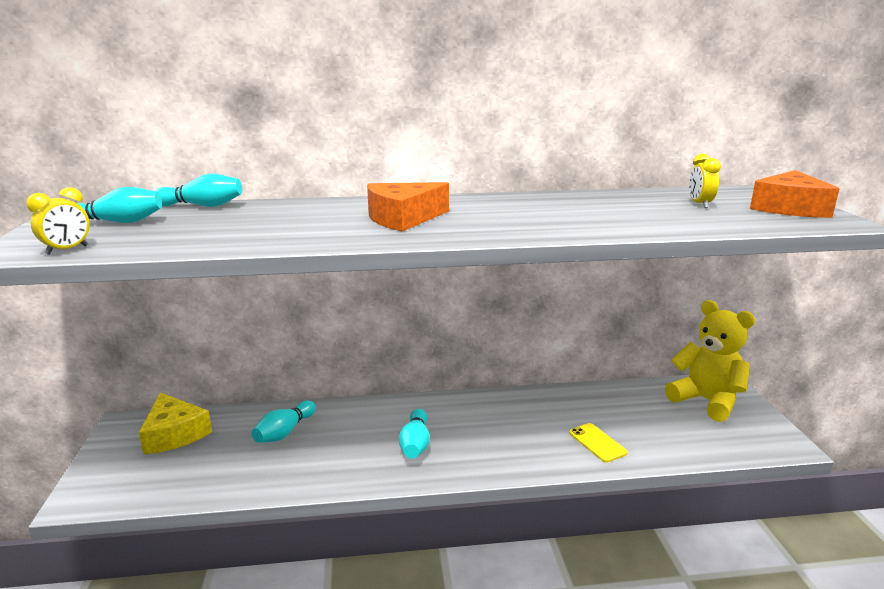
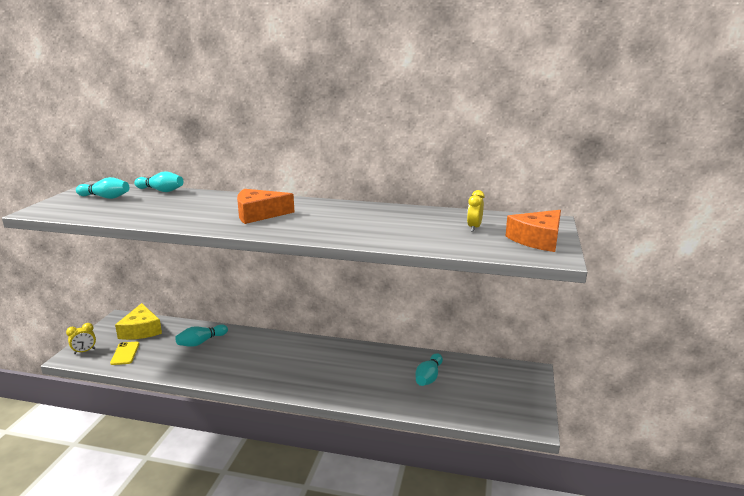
camera: 20 degrees right, 0 degrees up
yellow clock [26,187,90,255] -> yellow clock moved to [66,323,96,354]
turquoise bowling pin [399,409,430,459] -> turquoise bowling pin moved to [415,353,443,386]
yellow phone [569,423,628,463] -> yellow phone moved to [110,342,139,365]
yellow teddy bear [665,300,755,422] -> none

